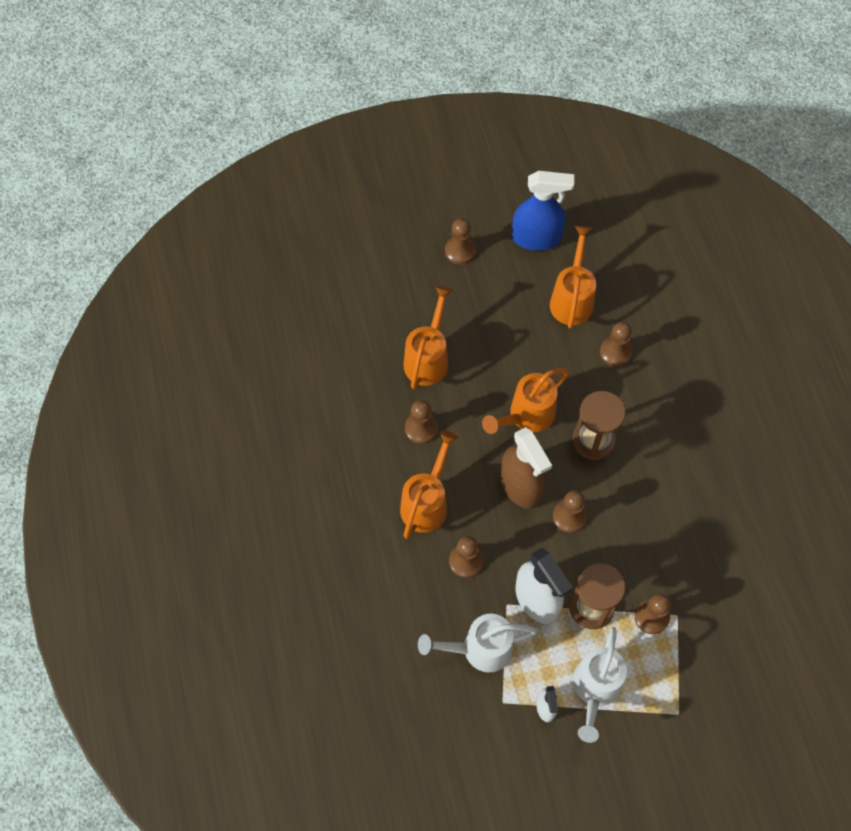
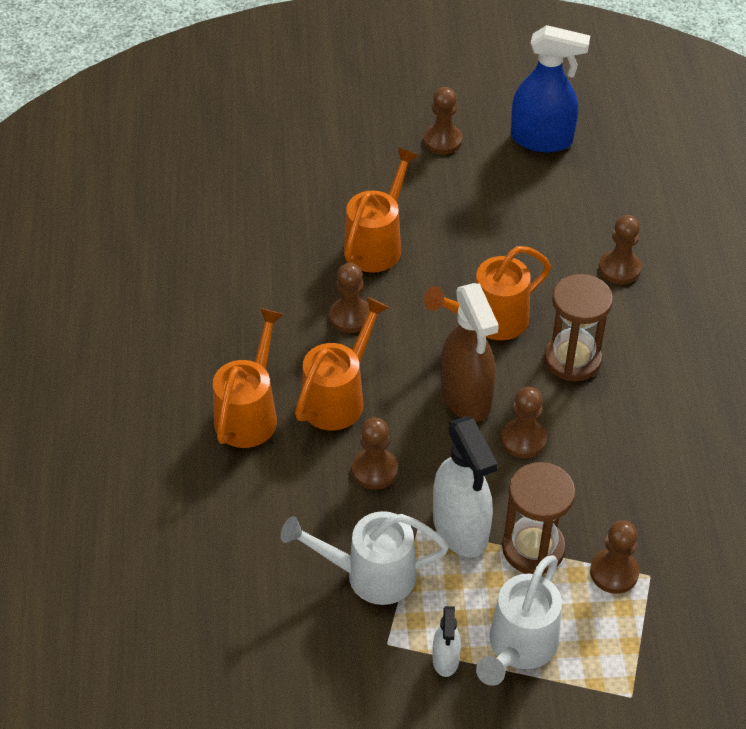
camera: 10 degrees right, 15 degrees down
orange watering can [550,226,596,329] -> orange watering can moved to [213,308,284,448]

